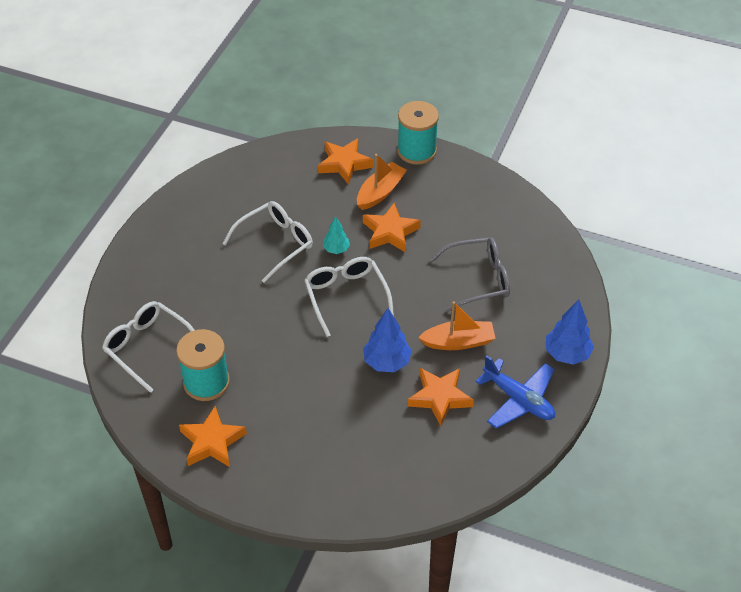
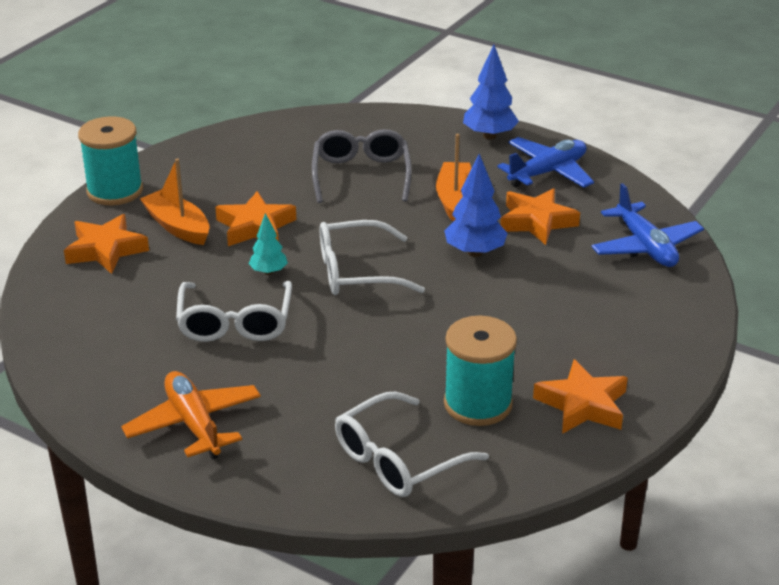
camera: 80 degrees left, 15 degrees down
white glasses [223,201,313,283] -> white glasses turned 150 degrees counterclockwise [176,281,292,342]
none -> orange plane [121,371,261,460]
none -> blue plane [591,183,704,267]

